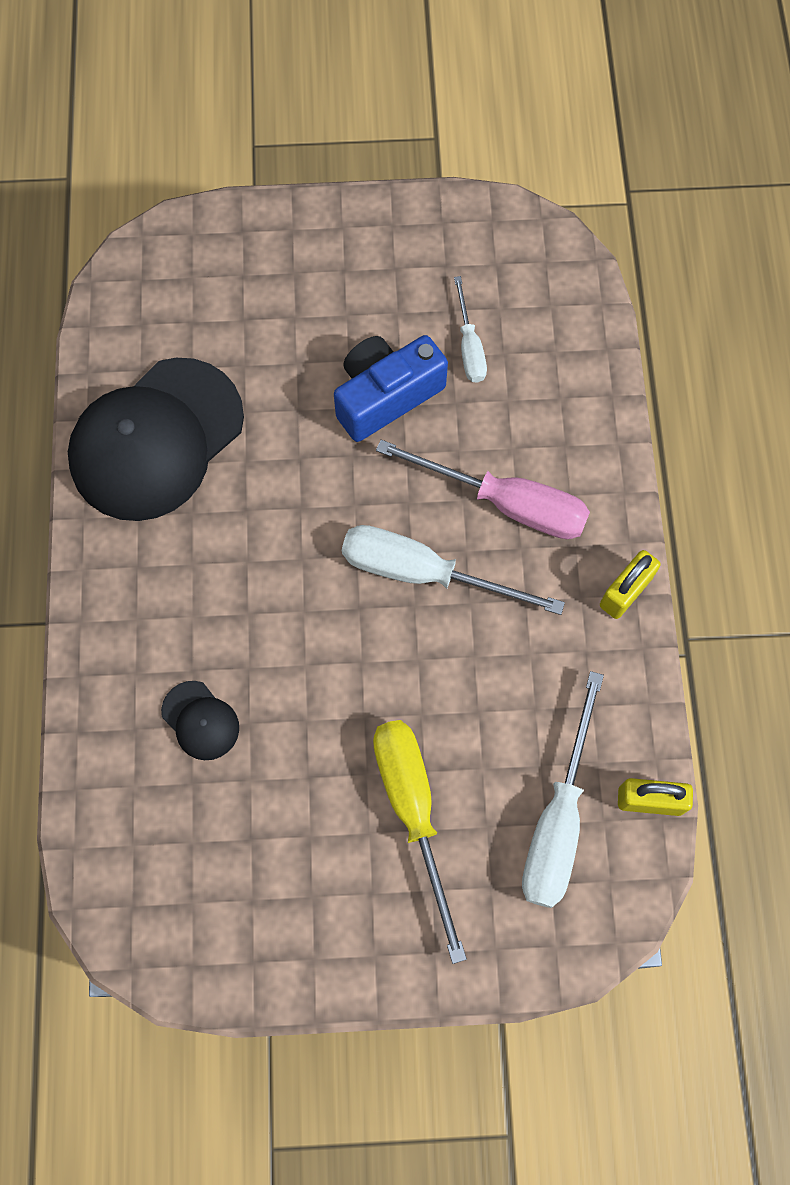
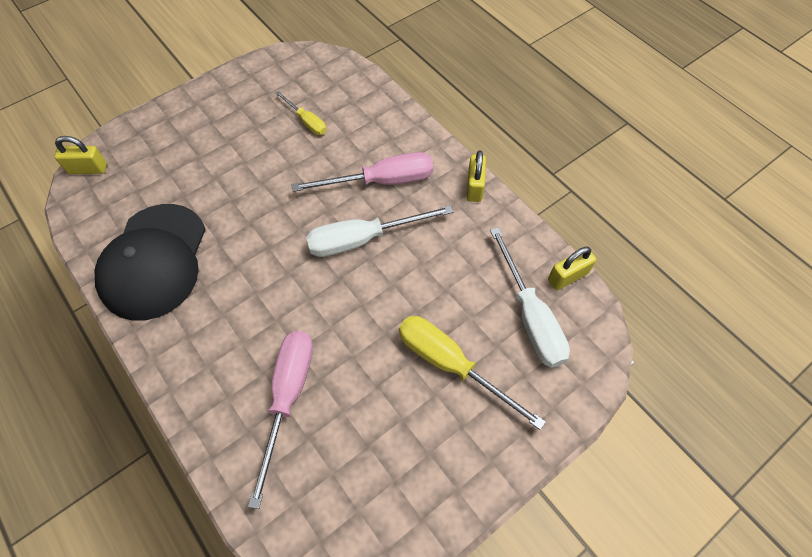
camera: 35 degrees left, 10 degrees down
black cap [161,681,239,760] -> pink screwdriver [248,331,313,509]
blue camera [334,335,448,442] -> none
white screwdriver [454,276,487,383] -> yellow screwdriver [276,91,326,135]
none -> yellow padlock [54,136,107,174]

